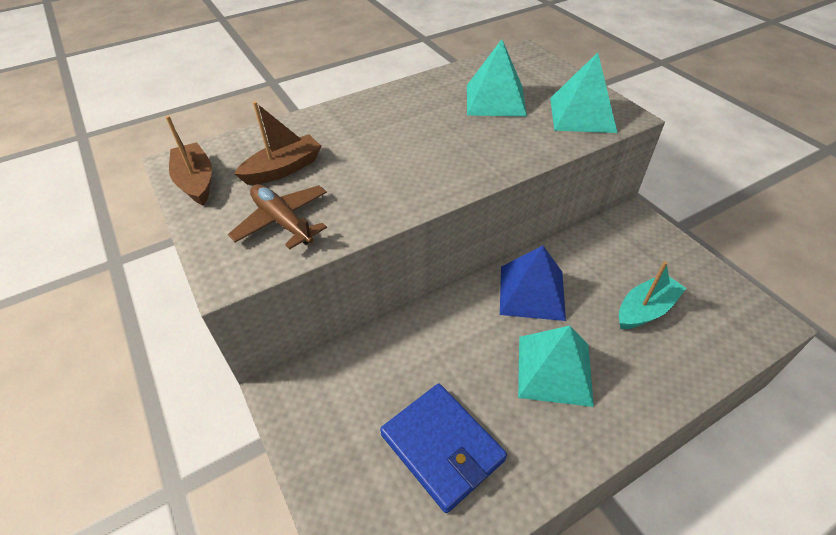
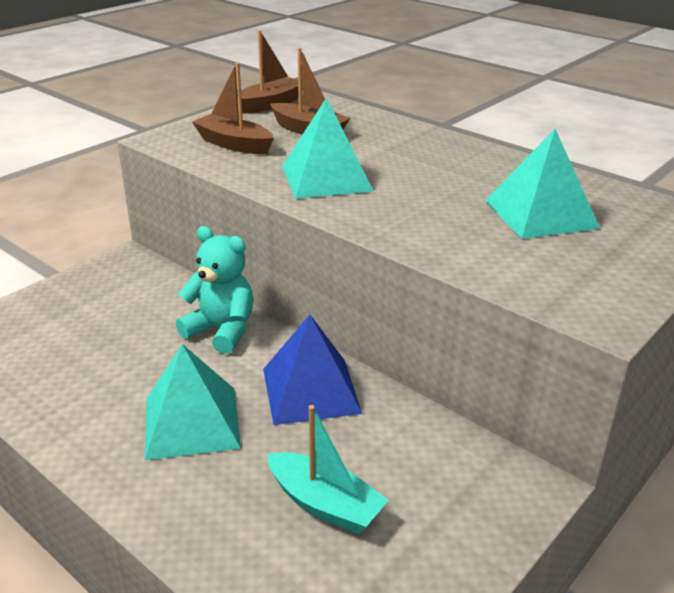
camera: 70 degrees right, 15 degrees down
brown plane [228,184,327,250] -> brown boat [192,63,274,154]
blue wallet [380,384,507,513] -> none
turquoise pyramid [550,52,618,133] -> turquoise pyramid moved to [282,97,374,199]
none -> turquoise teddy bear [176,226,253,354]

